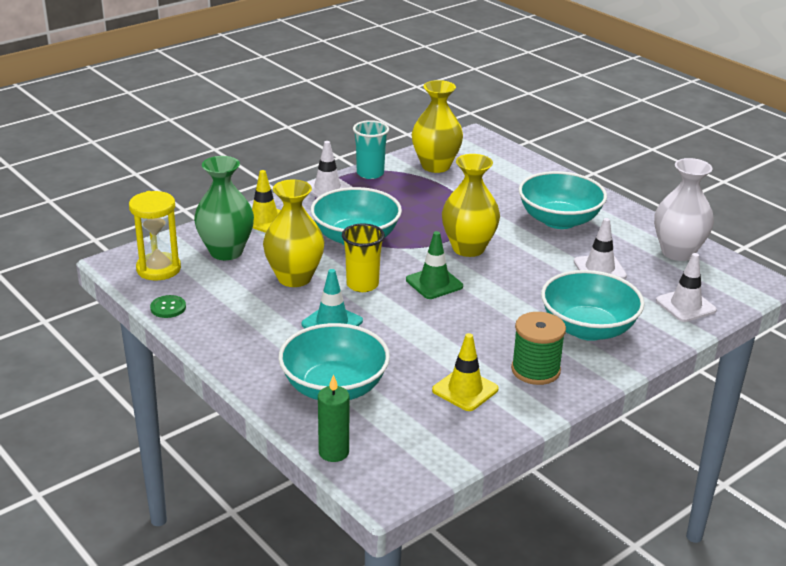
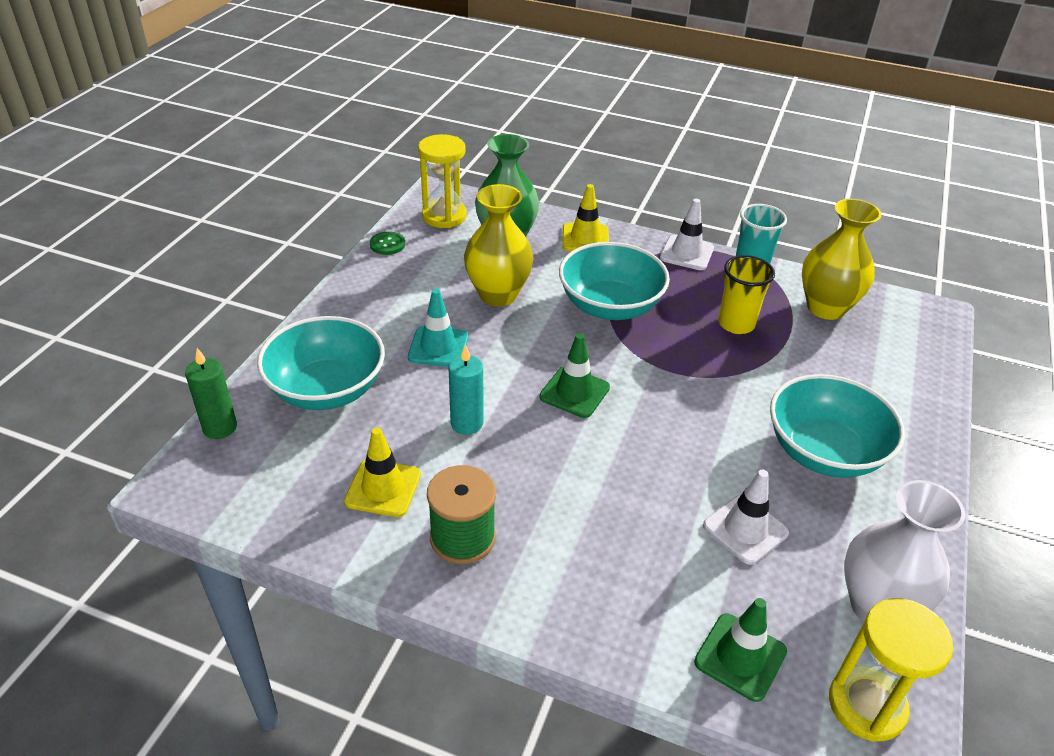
camera: 60 degrees right, 10 degrees up
yellow cup [342,223,385,292] -> yellow cup moved to [718,255,775,334]
yellow vase [442,154,500,257] -> none
turquoise bowl [541,270,644,341] -> none
white traffic cone [656,253,717,322] -> green traffic cone [694,598,787,702]
none -> turquoise candle [448,344,483,435]
none -> yellow hourglass [829,598,953,742]

